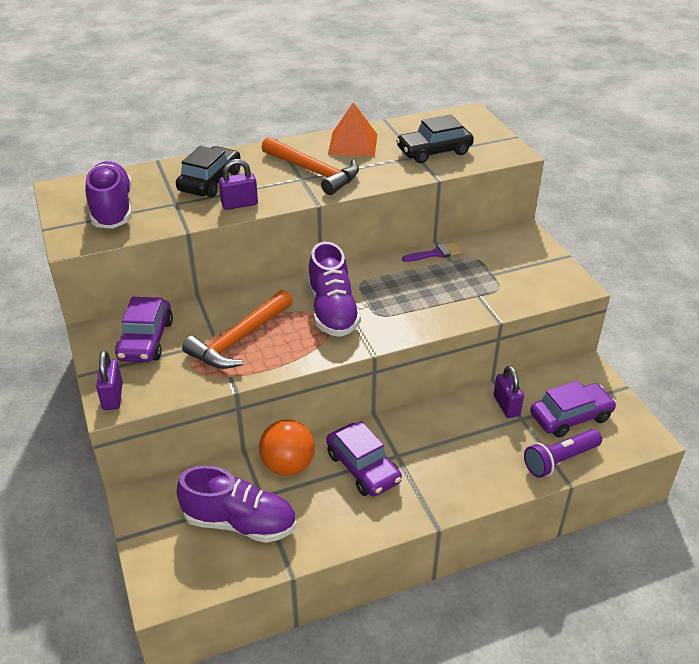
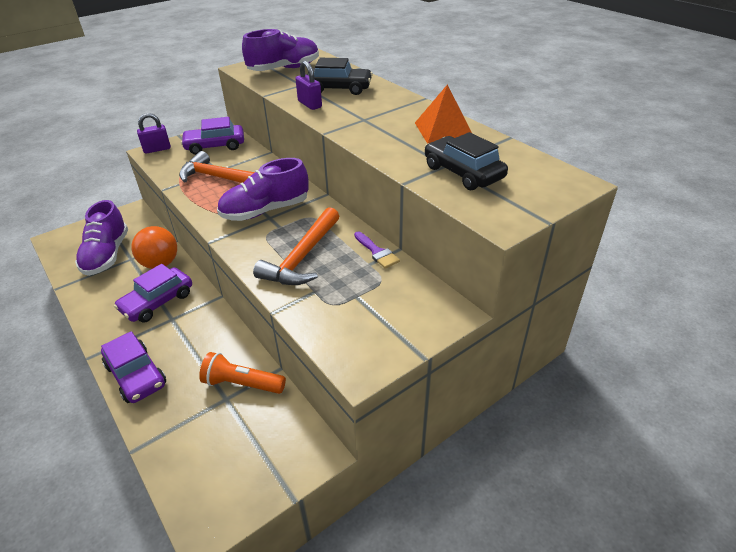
camera: 75 degrees right, 0 degrees up
orange hammer [261,137,359,195] -> orange hammer moved to [253,207,339,285]
purple padlock [494,365,524,418] -> orange flashlight [199,352,286,394]
purple flashlight [524,429,602,478] -> none
purple car [530,381,617,438] -> purple car moved to [101,331,166,403]

